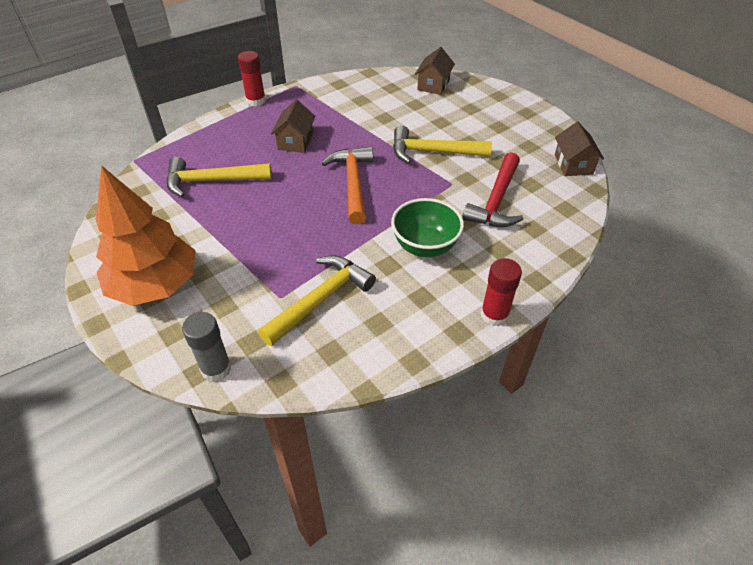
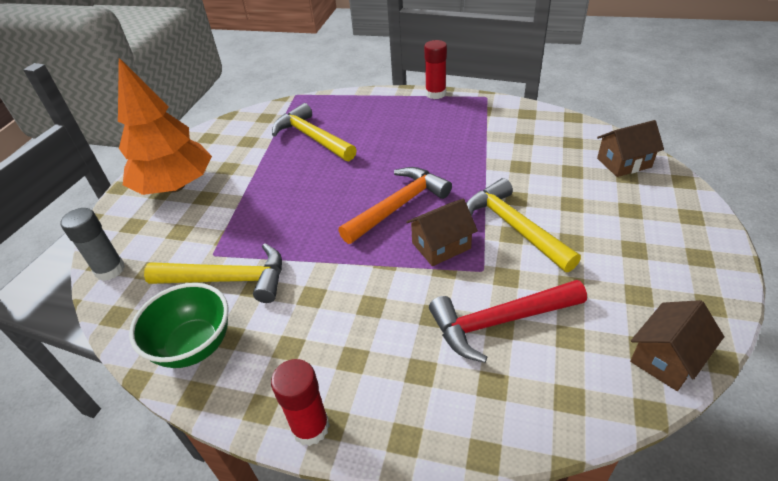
camera: 55 degrees right, 5 degrees down
brown house [271,100,316,153] -> brown house moved to [406,199,478,266]
green bowl [391,198,464,257] -> green bowl moved to [129,283,228,368]

